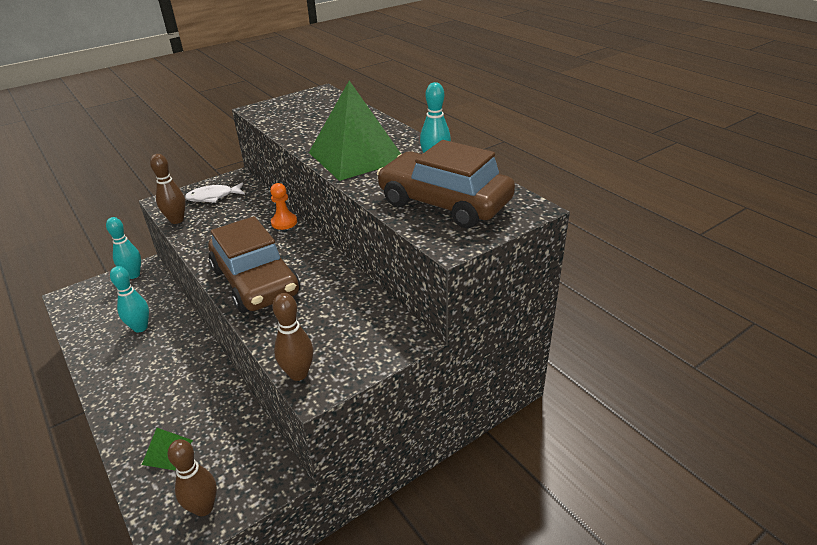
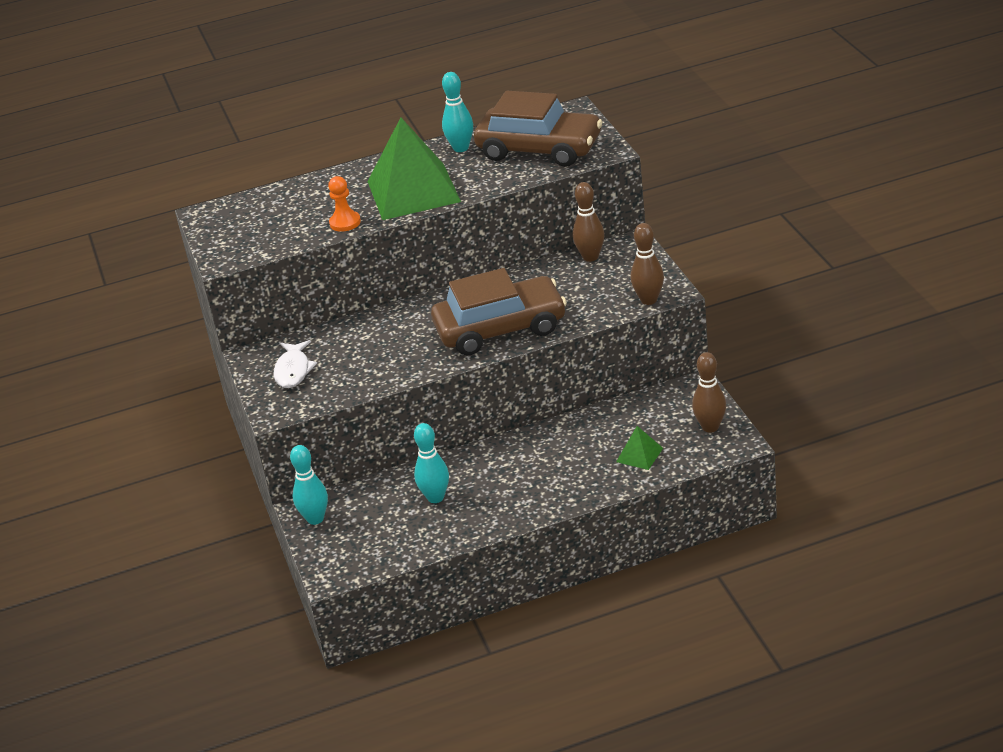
camera: 70 degrees left, 0 degrees up
brown bowling pin [150,154,186,224] -> brown bowling pin moved to [573,182,605,262]
orange pawn [270,183,297,230] -> orange pawn moved to [328,176,361,232]
brown car [377,140,515,228] -> brown car turned 120 degrees counterclockwise [474,91,602,167]

